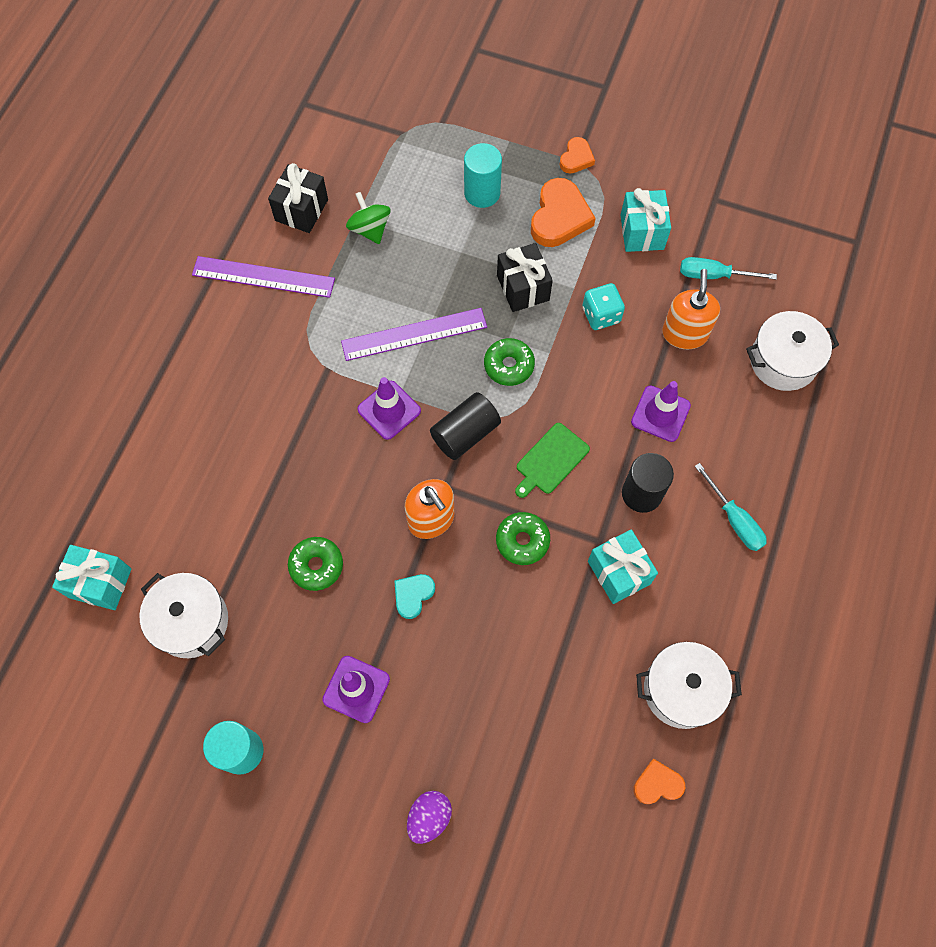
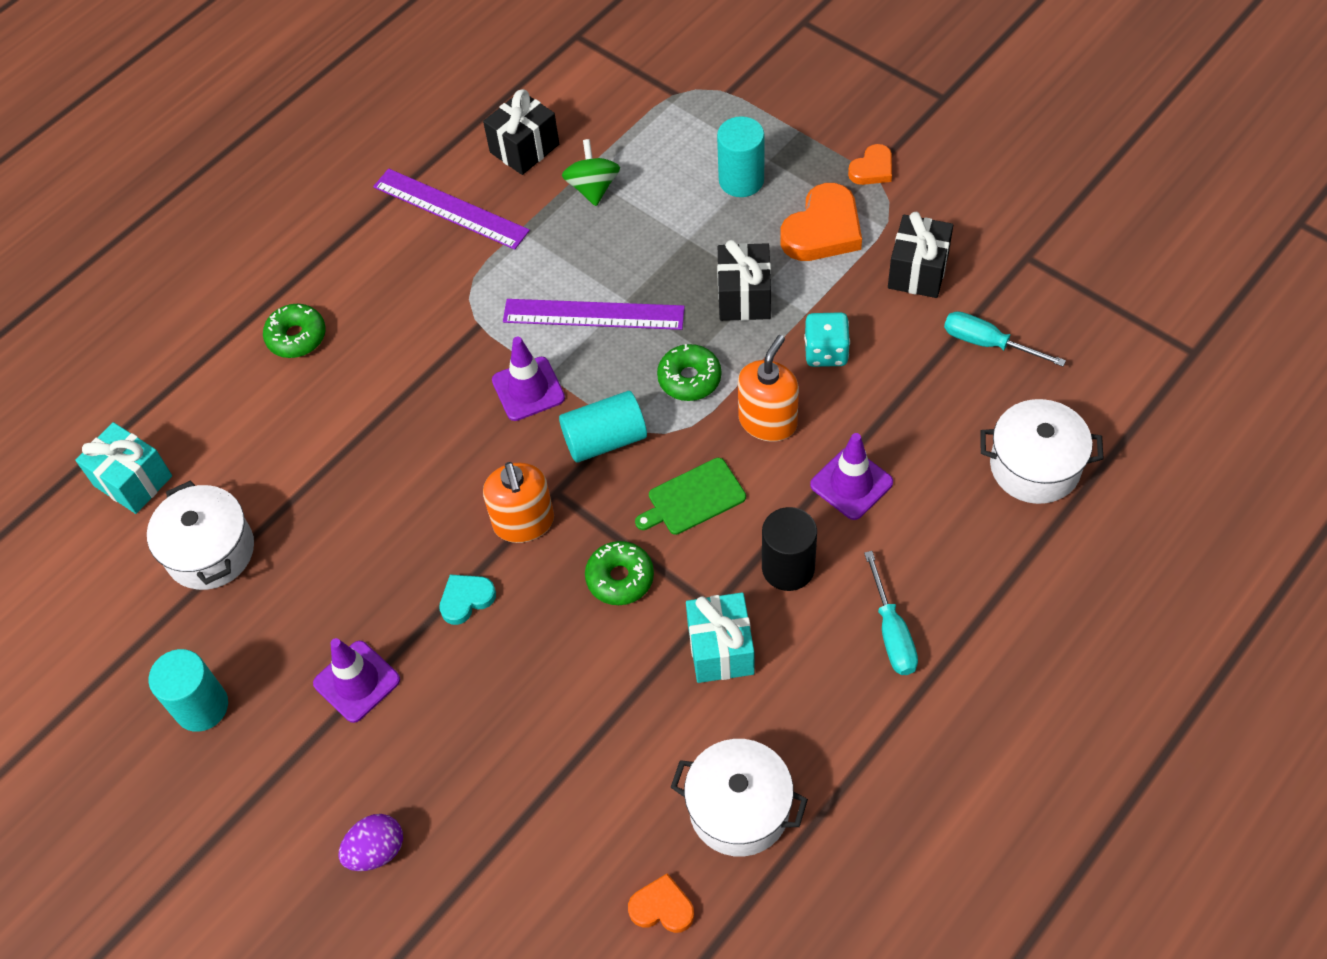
camera: 25 degrees right, 10 degrees down
green donut [288,537,343,591] -> green donut moved to [263,304,326,358]
black cylinder [430,392,501,460] -> turquoise cylinder [559,391,647,463]
turquoise gift [620,188,671,252] -> black gift [888,212,953,298]
orange soap dispenser [662,269,720,349] -> orange soap dispenser moved to [738,335,799,442]

